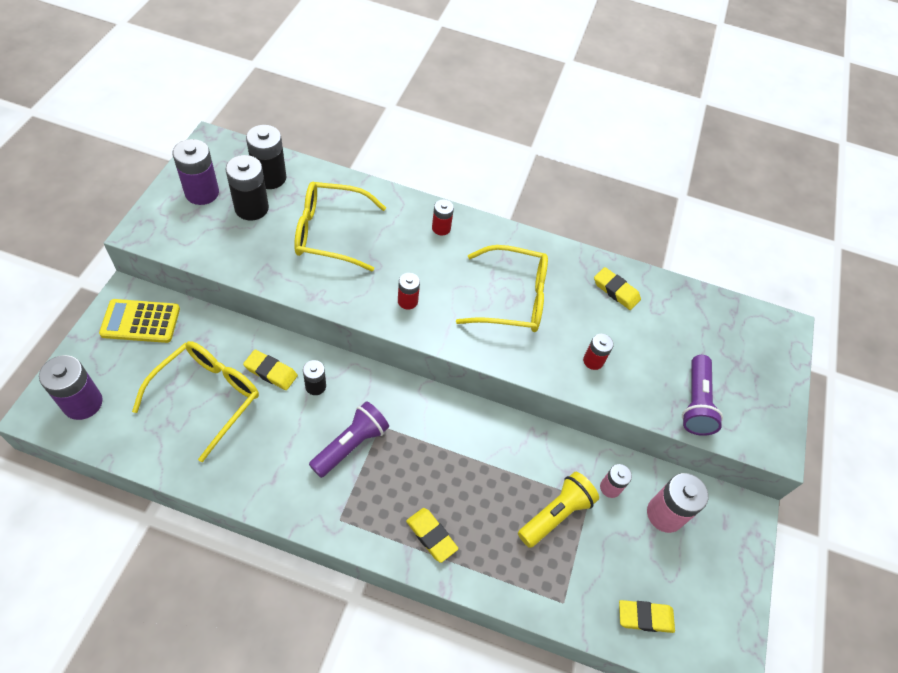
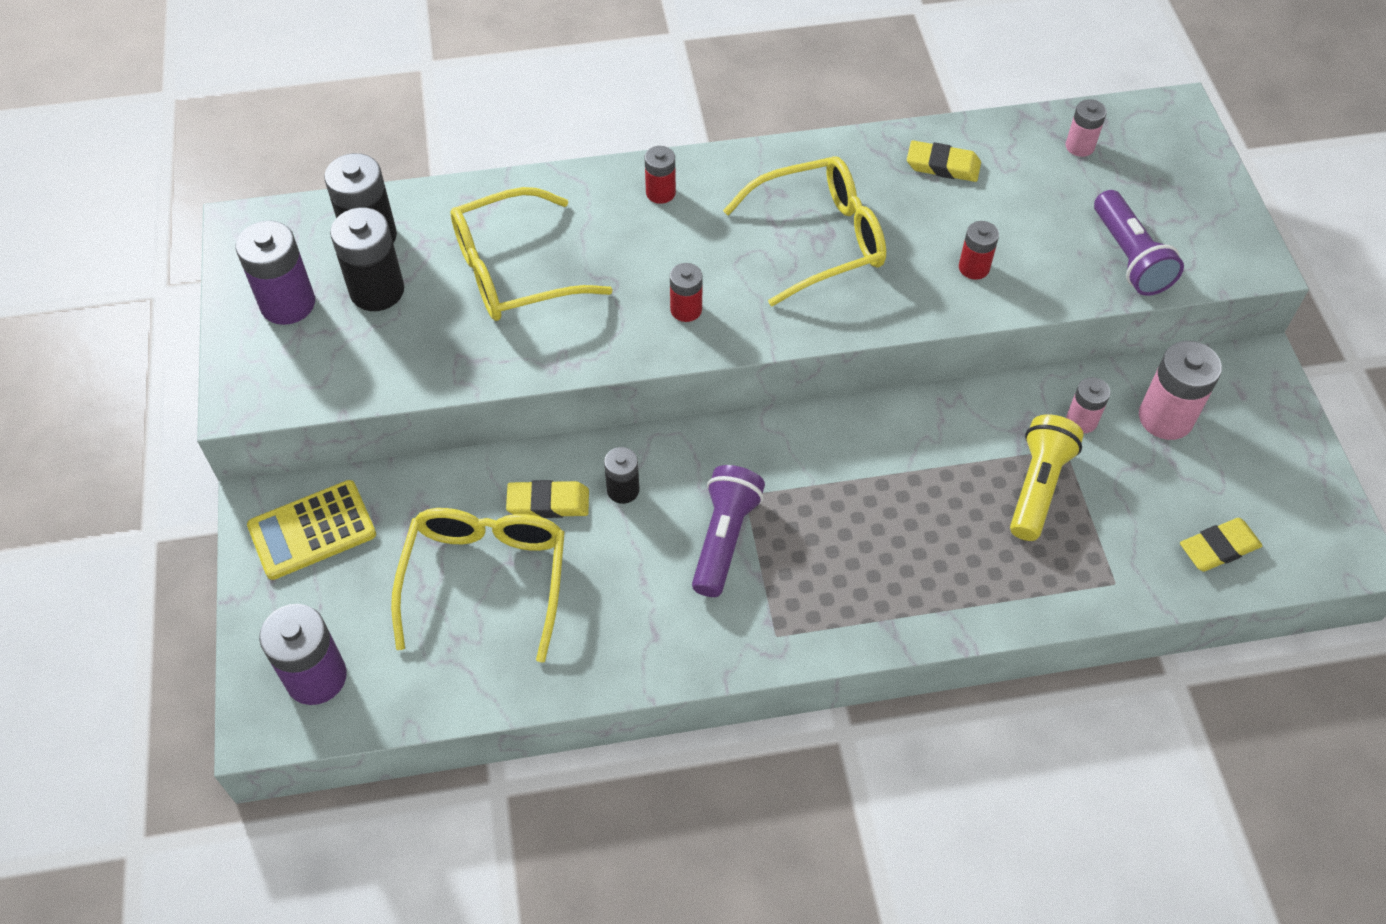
camera: 20 degrees left, 0 degrees up
yellow eraser [406,508,458,563] -> none
none -> pink battery [1066,99,1107,157]

